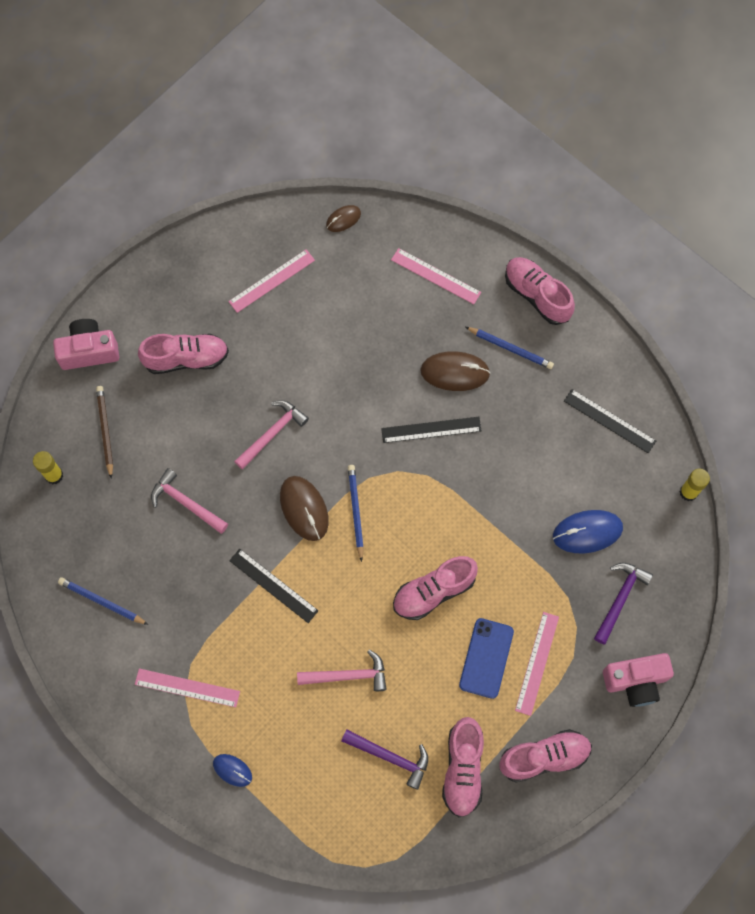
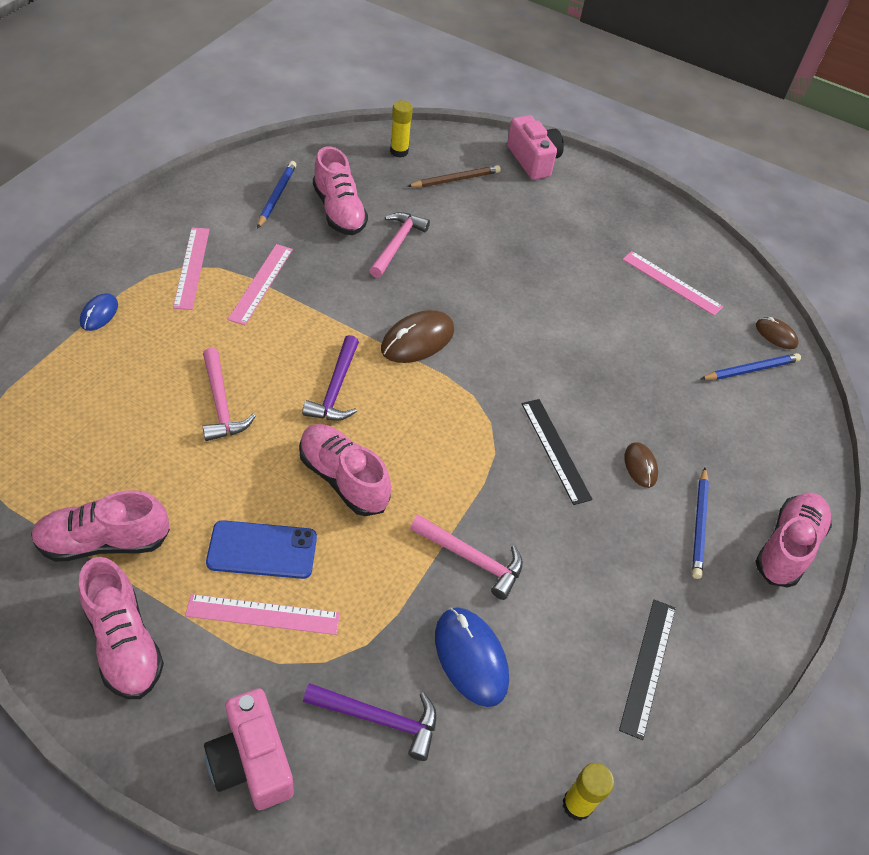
camera: 70 degrees right, 20 degrees down
pink shoe [138,334,229,374] -> pink shoe moved to [313,146,368,235]
black ruler [229,549,319,623] -> none
pink hammer [234,400,309,470] -> pink hammer moved to [410,514,523,600]
purple hammer [341,730,428,790] -> purple hammer moved to [302,335,359,420]
blue pencil [348,465,364,562] -> blue pencil moved to [700,353,801,380]
pink ruler [391,248,481,304] -> pink ruler moved to [228,244,293,325]
brown mouse [420,351,490,391] -> brown mouse [624,442,658,488], size x0.58

